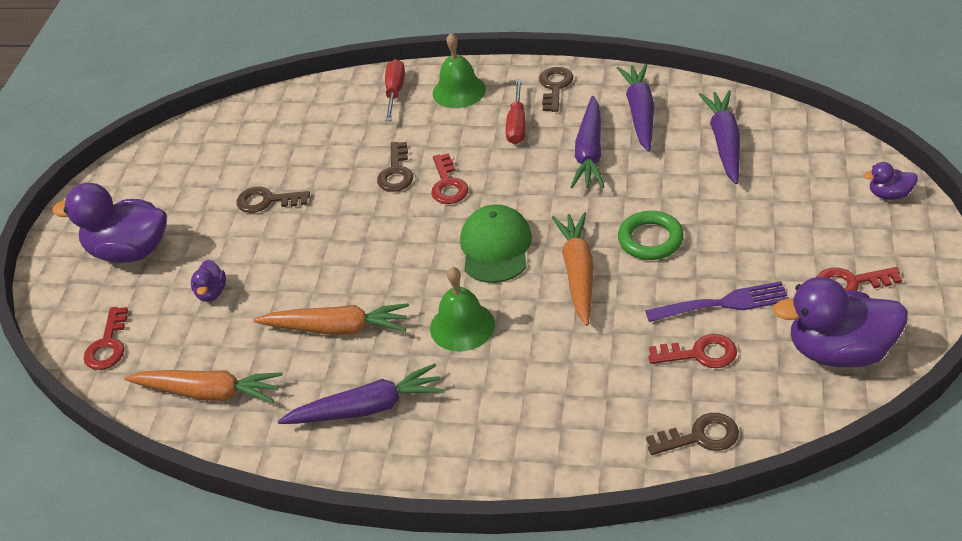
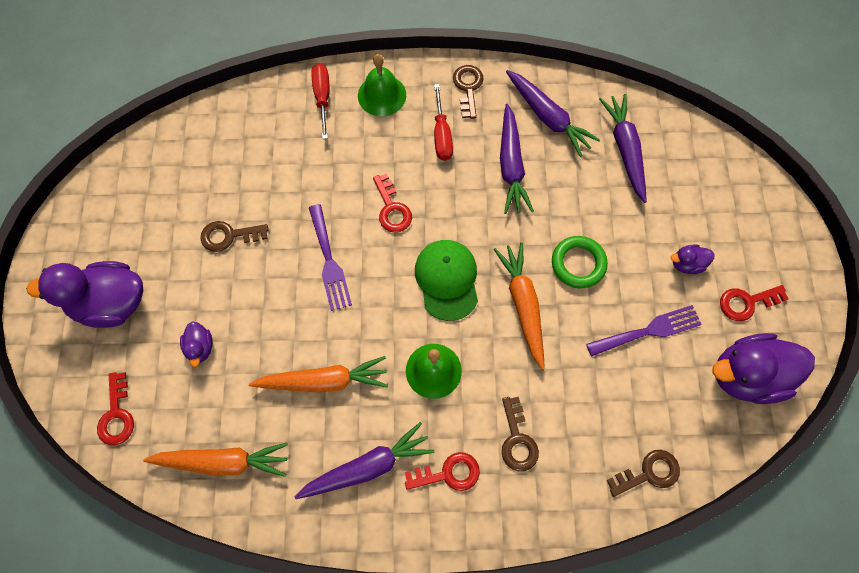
camera: 15 degrees left, 25 degrees up
brown key [377,142,413,192] -> brown key moved to [502,397,539,471]
purple carrot [617,63,654,152] -> purple carrot turned 150 degrees clockwise [506,70,600,157]
red key [648,334,737,368] -> red key moved to [405,452,480,491]
purple duck [863,162,918,200] -> purple duck moved to [671,244,715,274]
none -> purple fork [309,204,352,311]

